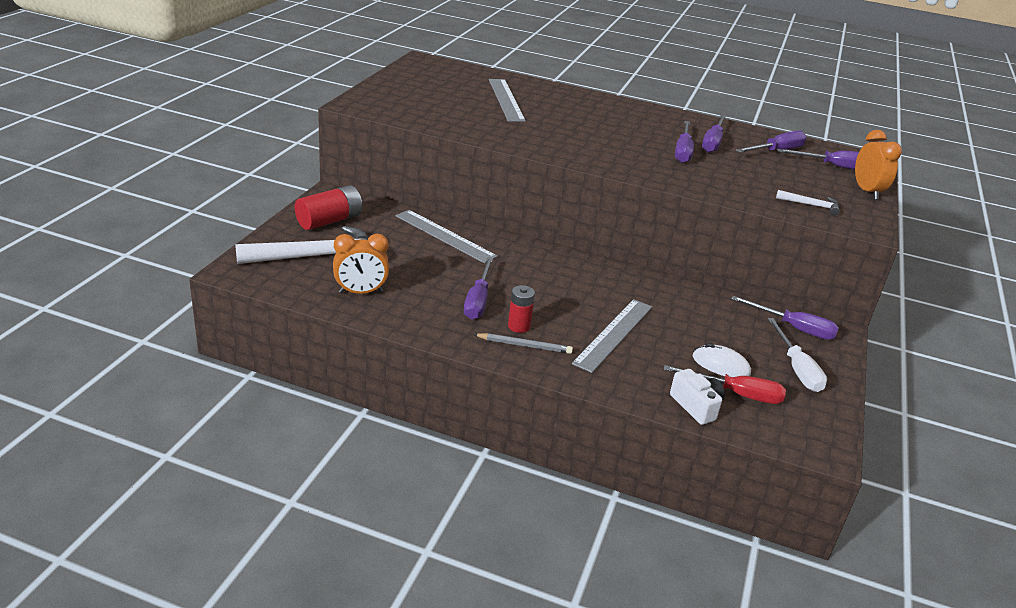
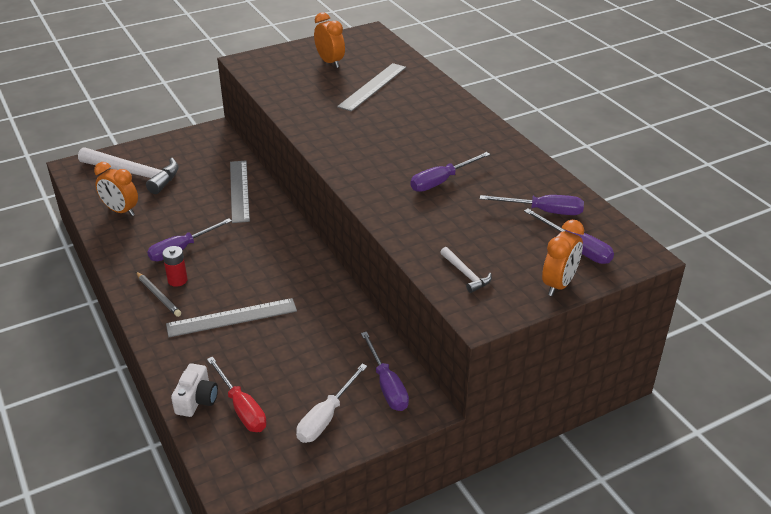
camera: 45 degrees right, 5 degrees up
red battery [295,185,362,230] -> none
white mouse [693,343,751,377] -> none
purple screwdriver [702,114,726,153] -> none
none -> orange clock [314,12,345,68]

